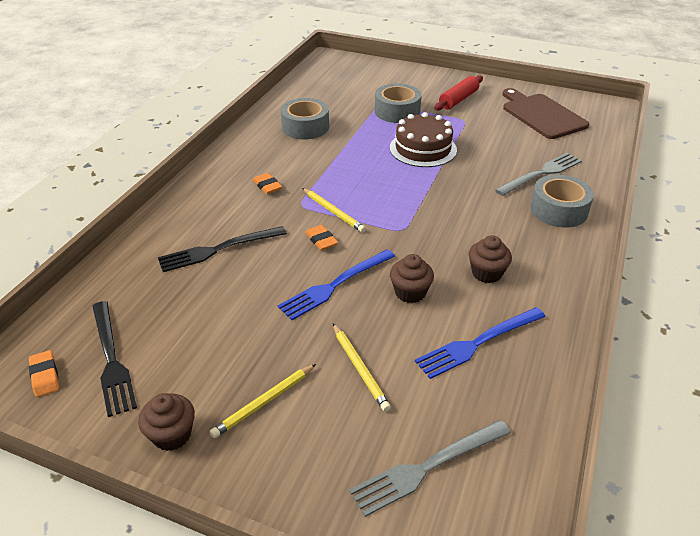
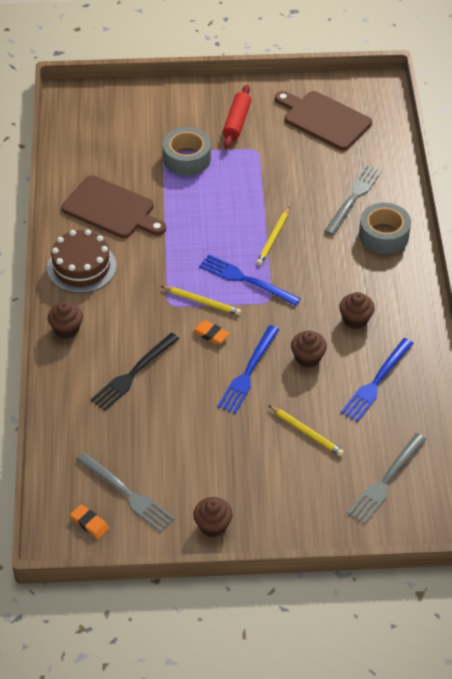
camera: 25 degrees left, 10 degrees up
black fork [92,301,137,417] -> grey fork [76,452,175,532]
yellow pencil [210,364,316,438] -> yellow pencil moved to [257,207,290,265]
orange eraser [253,173,282,194] -> none
grey tape [281,98,329,139] -> brown cutting board [61,175,166,238]
brown cake [390,112,457,167] -> brown cake moved to [47,229,116,293]
none -> brown cupcake [48,302,83,339]
none -> blue fork [199,254,301,306]

